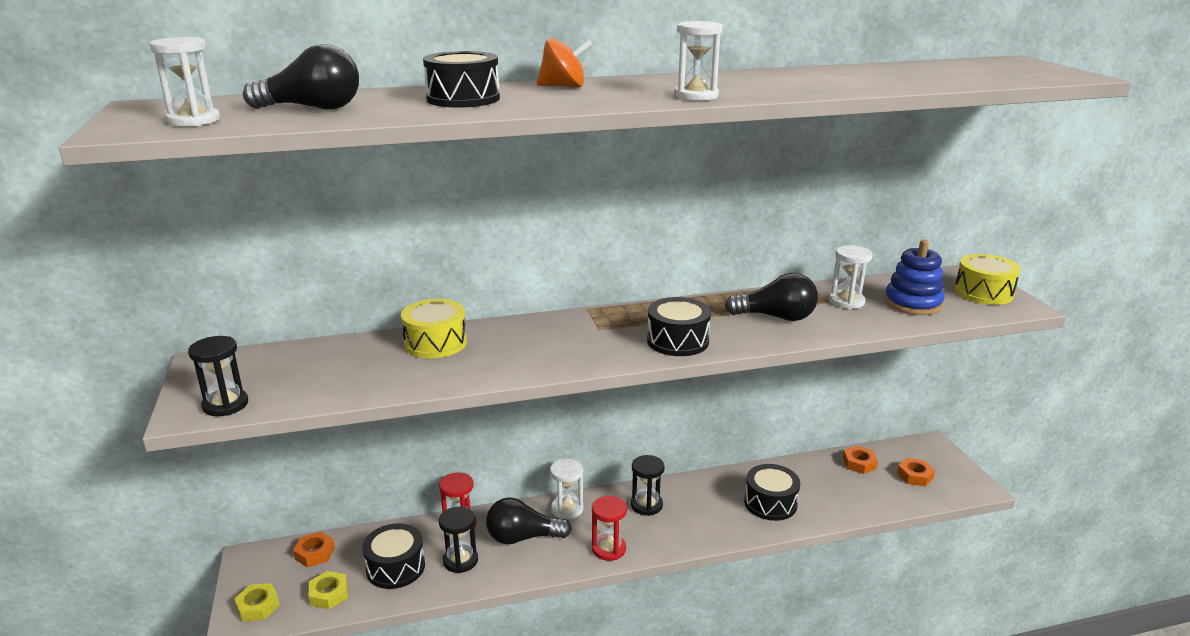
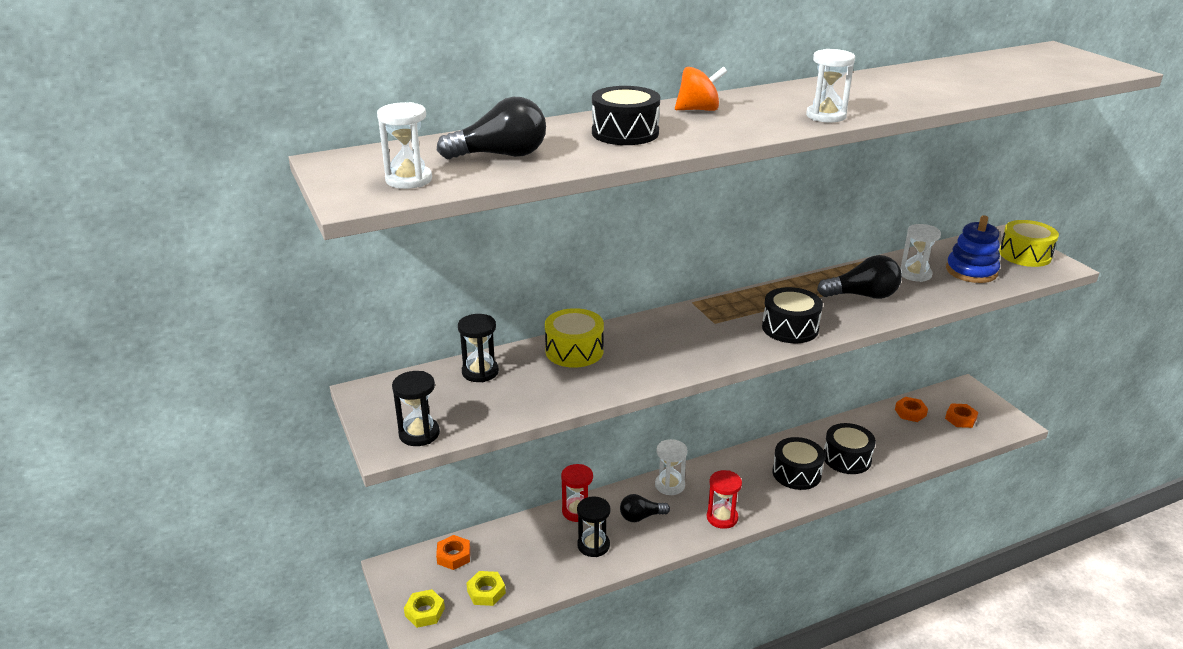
camera: 10 degrees left, 5 degrees up
black drum [362,523,425,589] -> black drum moved to [772,437,825,490]
black light bulb [486,497,572,544] -> black light bulb [620,494,670,522], size x0.66
black hourglass [631,455,665,516] -> black hourglass moved to [458,314,499,382]

